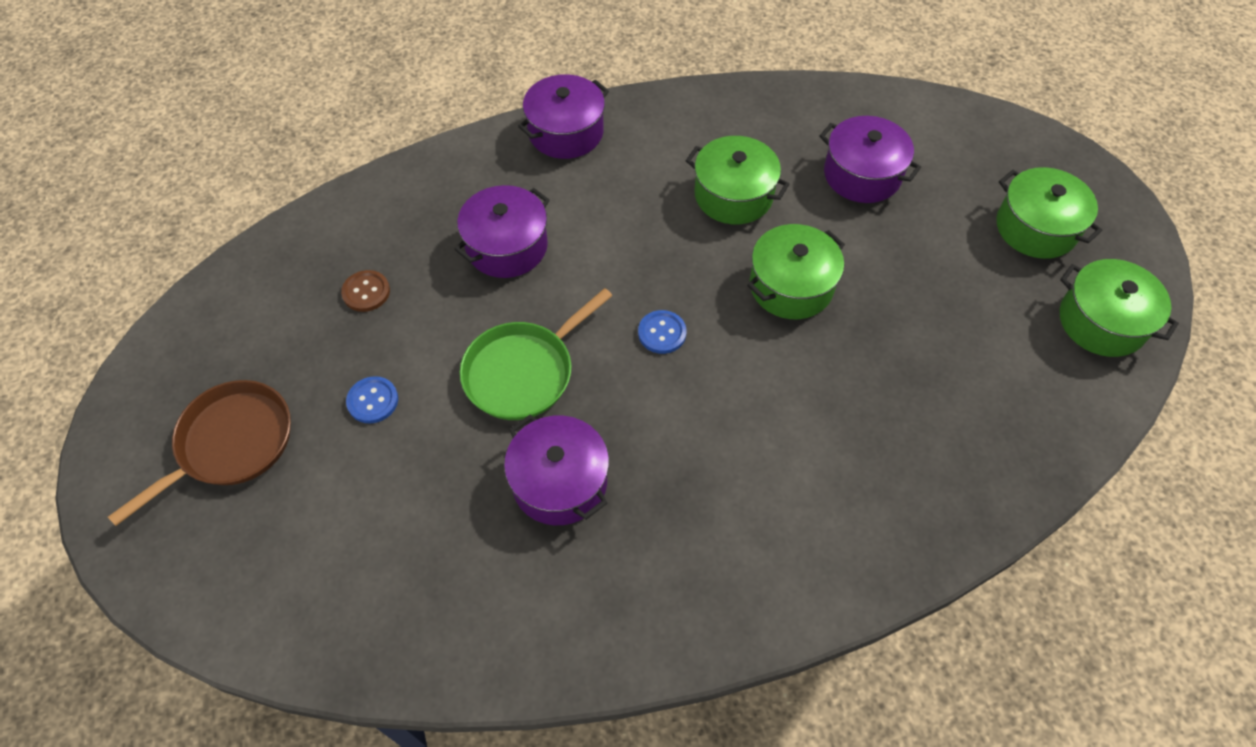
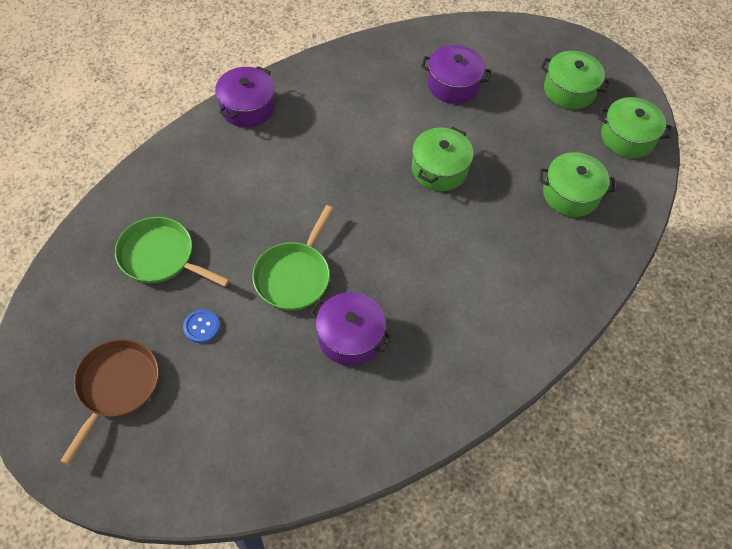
camera: 25 degrees left, 0 degrees up
brown button [341,270,390,312] -> green pan [115,217,230,287]
purple pot [454,185,550,278] -> none
blue button [638,310,686,354] -> none
green pot [686,136,789,224] -> green pot moved to [540,152,615,217]

